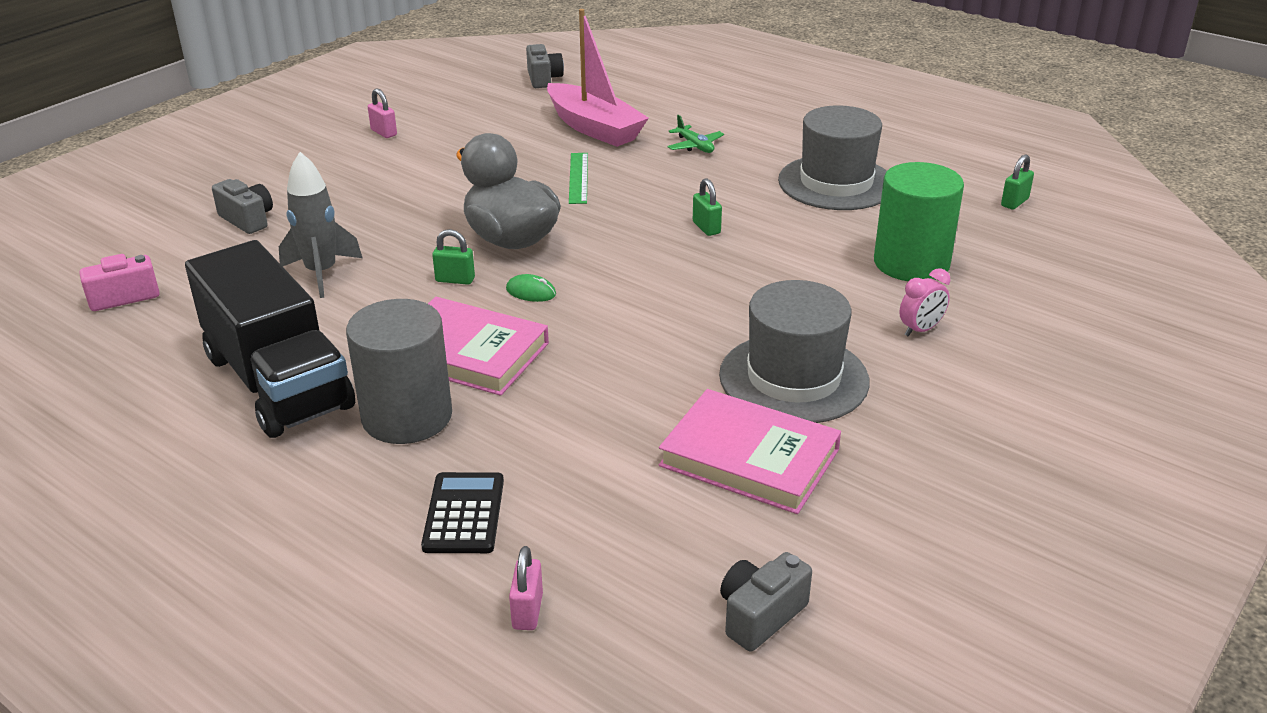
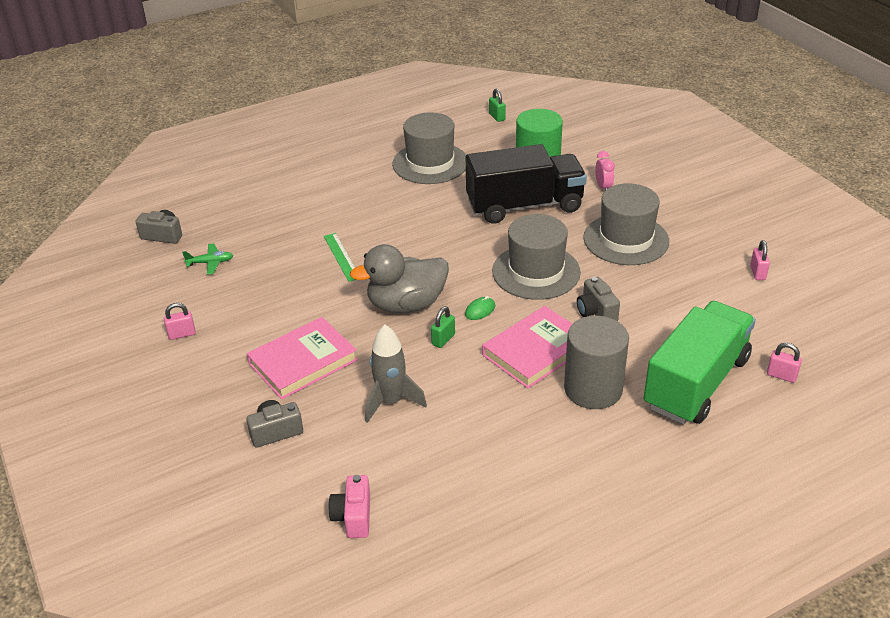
camera: 65 degrees left, 5 degrees up
black truck [185,240,355,438] -> black truck moved to [466,144,587,224]
black calculator [421,472,504,553] -> green truck [644,301,756,424]
pink boat [547,9,649,147] -> none
green ruler [569,153,588,204] -> green ruler turned 45 degrees clockwise [324,233,355,282]
pink book [659,389,841,514] -> pink book moved to [247,317,358,400]
green plane [667,115,724,153] -> green plane moved to [182,243,233,275]
green padlock [693,178,722,236] -> none
grey camera [720,552,812,652] -> grey camera moved to [577,277,620,321]
none -> grey hat [492,214,581,300]
none -> pink padlock [750,240,770,280]

